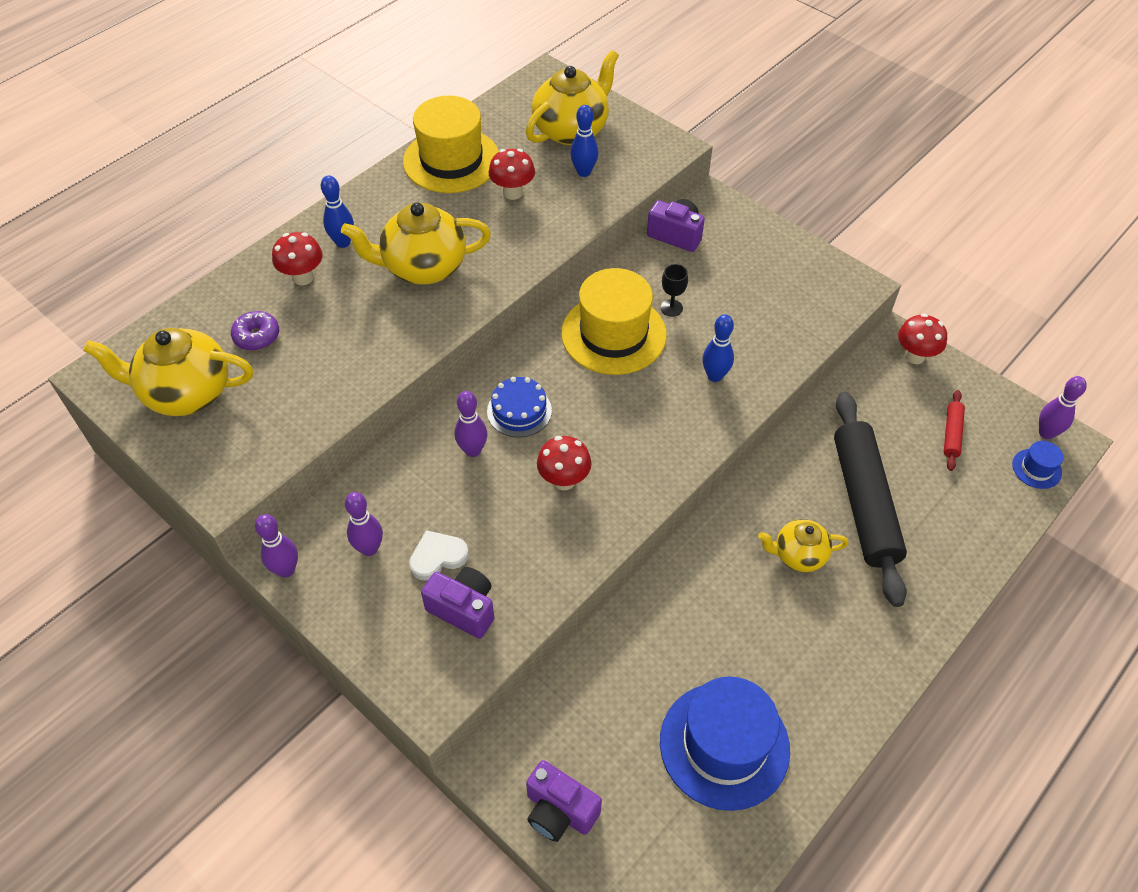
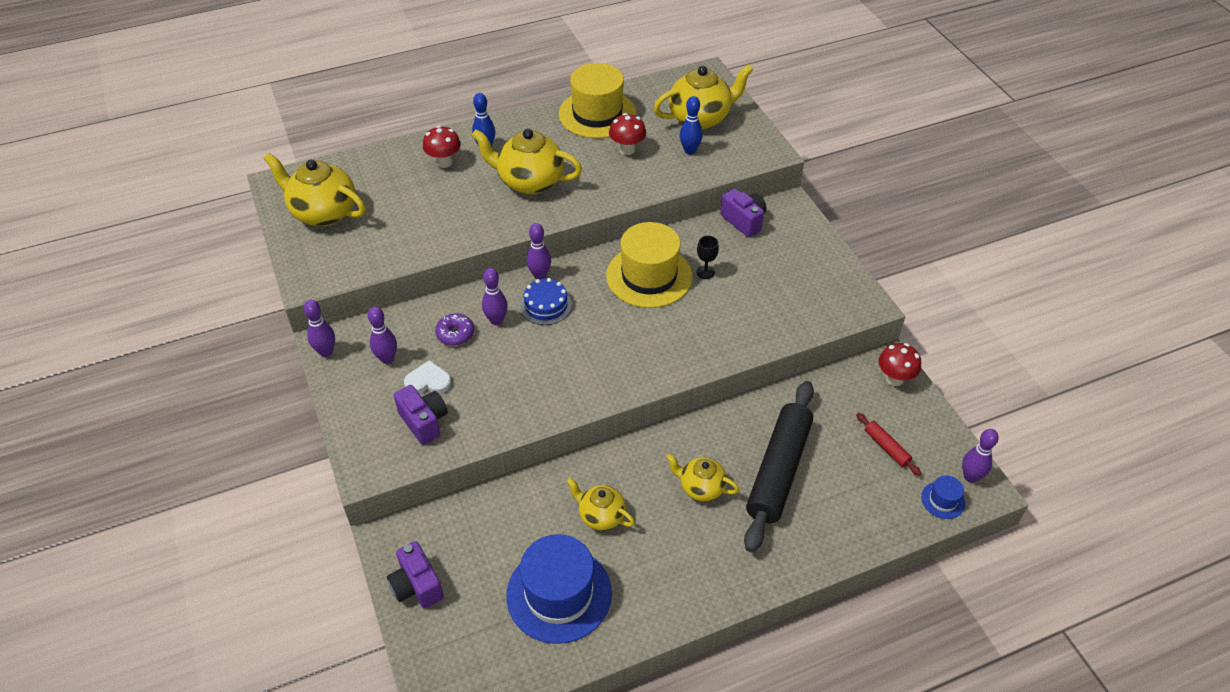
camera: 25 degrees right, 5 degrees down
purple donut [231,311,279,351] -> purple donut moved to [435,314,474,346]
red mushroom [537,436,592,490] -> none
blue bowling pin [702,314,734,382] -> none
red rolling pin [944,390,965,471] -> red rolling pin turned 75 degrees counterclockwise [856,413,922,476]
none -> purple bowling pin [527,223,551,279]
none -> yellow teapot [566,477,635,530]

